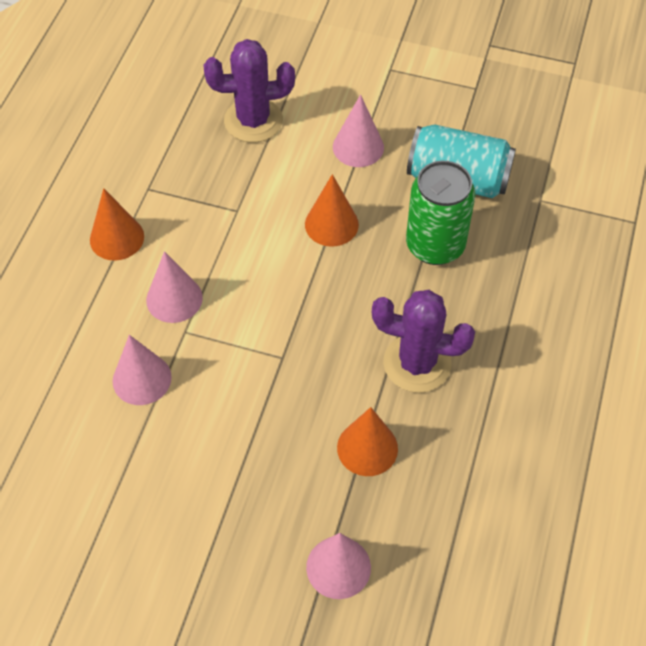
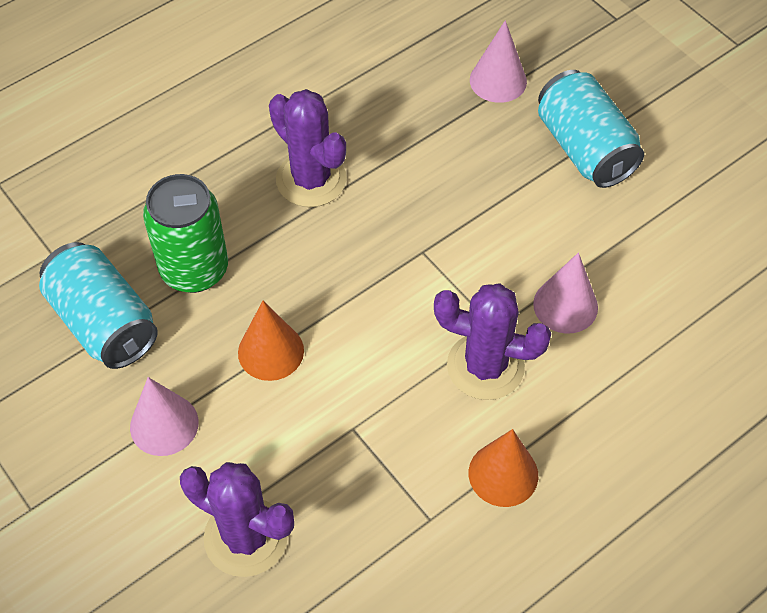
camera: 145 degrees left, 0 degrees up
pink cone [146,251,203,323] -> purple cactus [434,283,551,400]
orange cone [337,407,398,476] -> none
none -> turquoise can [538,70,644,188]

